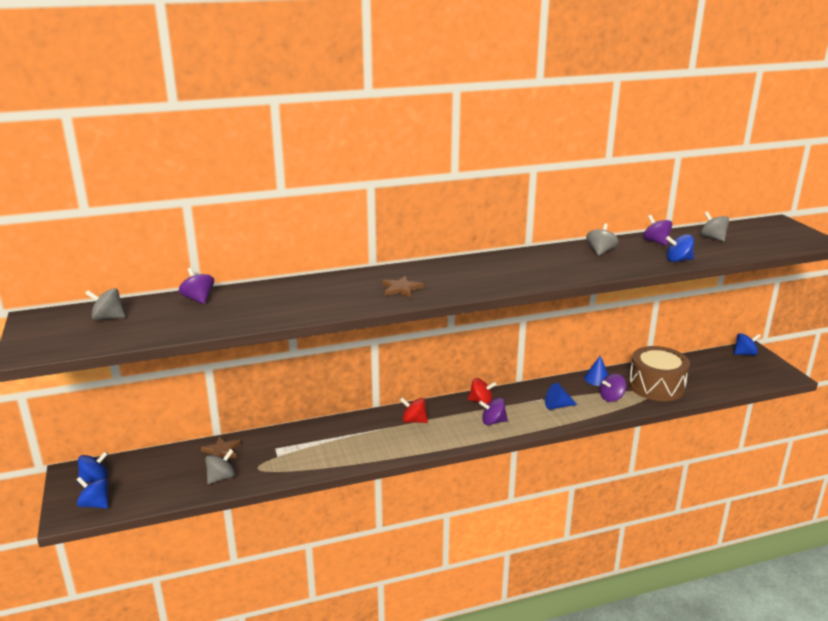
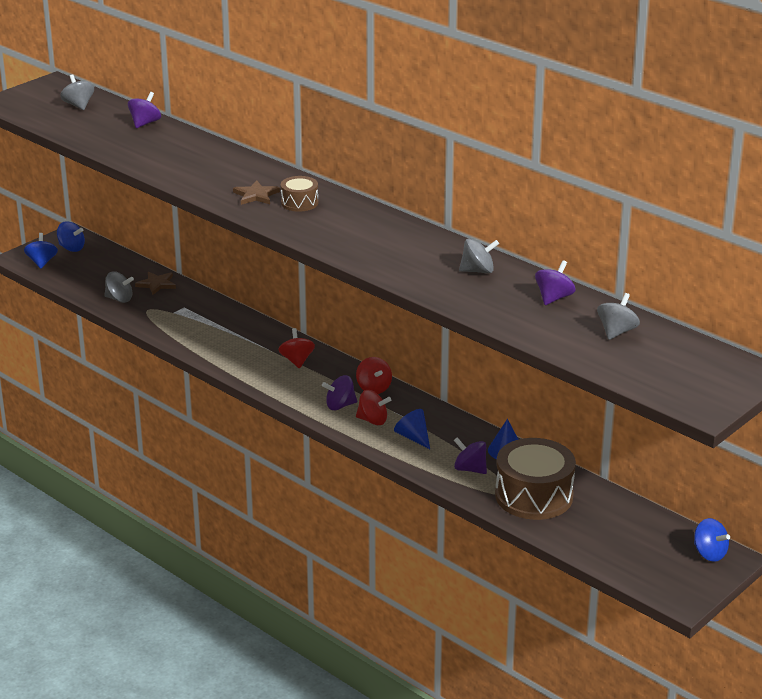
camera: 60 degrees right, 5 degrees up
purple spinning top [479,398,508,425] -> purple spinning top turned 75 degrees counterclockwise [322,375,357,410]
blue spinning top [666,234,694,262] -> none
none -> brown drum [281,176,318,212]
none -> red spinning top [356,390,391,425]

